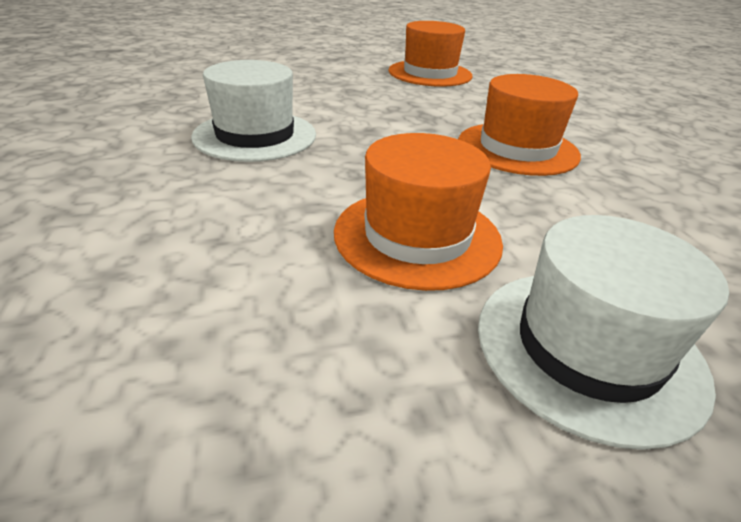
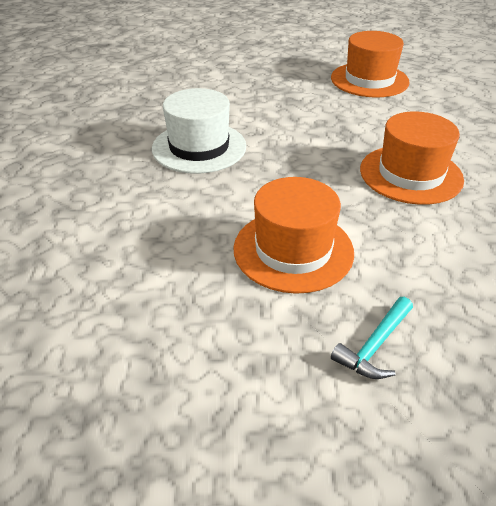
camera: 15 degrees right, 5 degrees up
white hat [478,215,729,450] -> turquoise hammer [331,297,413,379]

